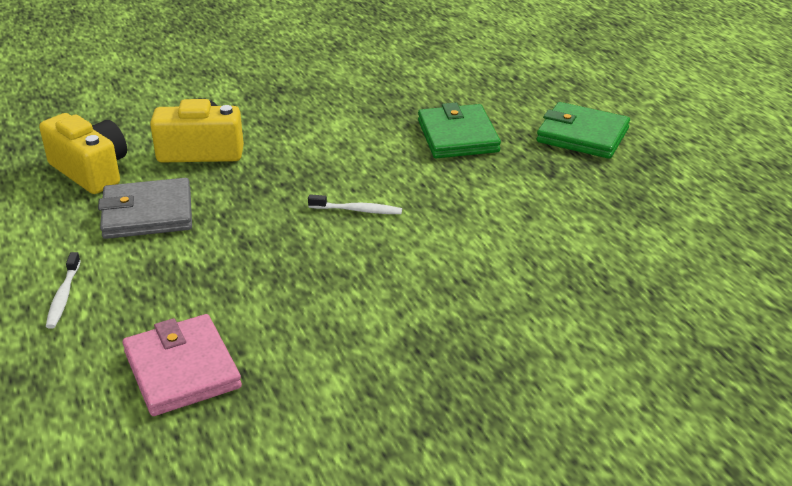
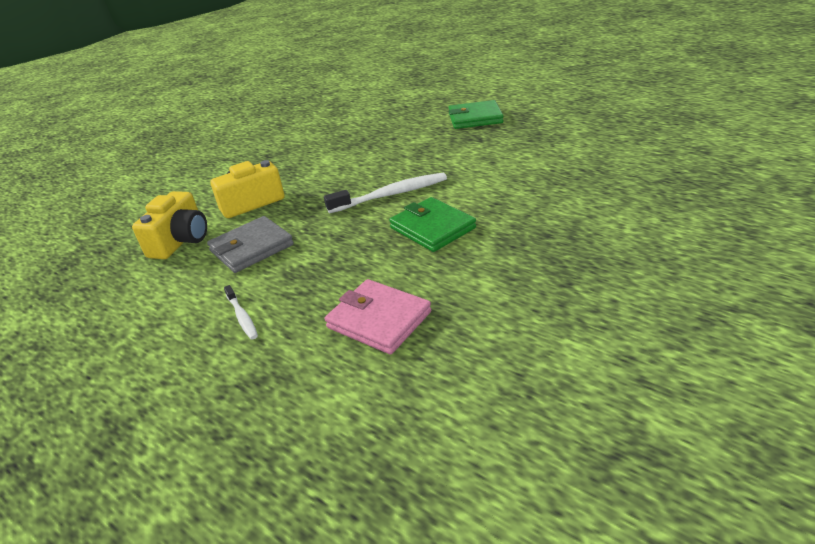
camera: 25 degrees left, 0 degrees up
yellow camera [39,113,127,194] -> yellow camera turned 90 degrees clockwise [132,191,207,259]
white toothbrush [308,194,402,214] -> white toothbrush [324,173,447,213], size x1.90
green wallet [418,103,501,158] -> green wallet moved to [389,197,476,252]

